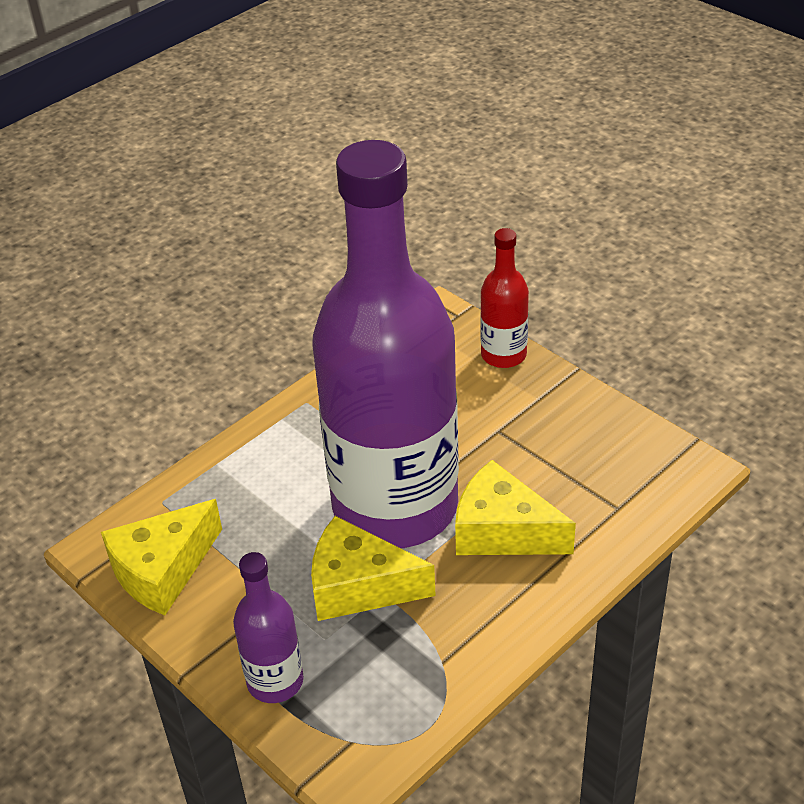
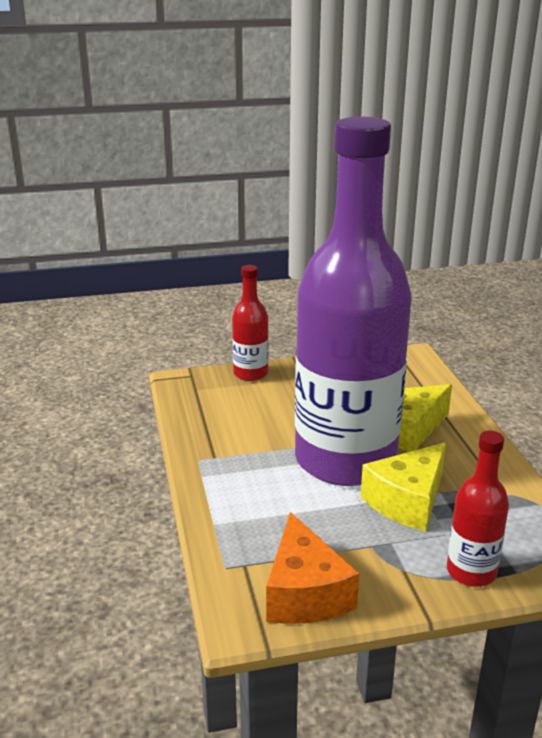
camera: 60 degrees left, 15 degrees down
yellow cheese [101,499,222,615] -> orange cheese [266,512,359,624]
purple bottle [233,552,304,703] -> red bottle [447,431,509,587]

